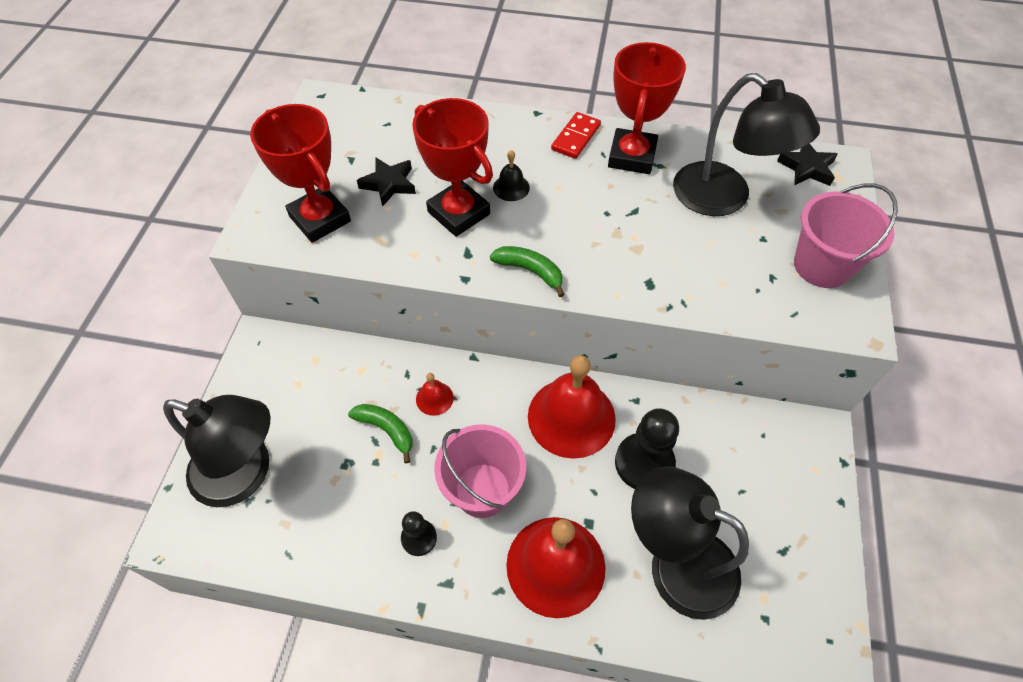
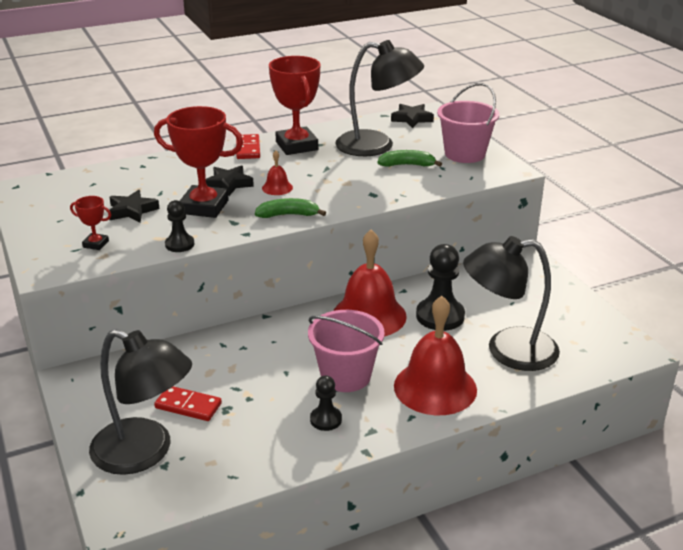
camera: 35 degrees left, 25 degrees down
black lamp [163,395,271,507] -> black lamp turned 45 degrees clockwise [89,329,192,475]
red trophy [250,104,351,243] -> red trophy [70,196,111,250], size x0.46
green banana [348,404,412,463] -> green banana moved to [378,150,442,167]
red bell [416,373,454,416] -> red bell moved to [262,151,293,195]
black bell [493,150,530,201] -> black star [206,165,254,196]
none -> red domino [154,386,222,421]
none -> black pawn [165,200,194,252]

